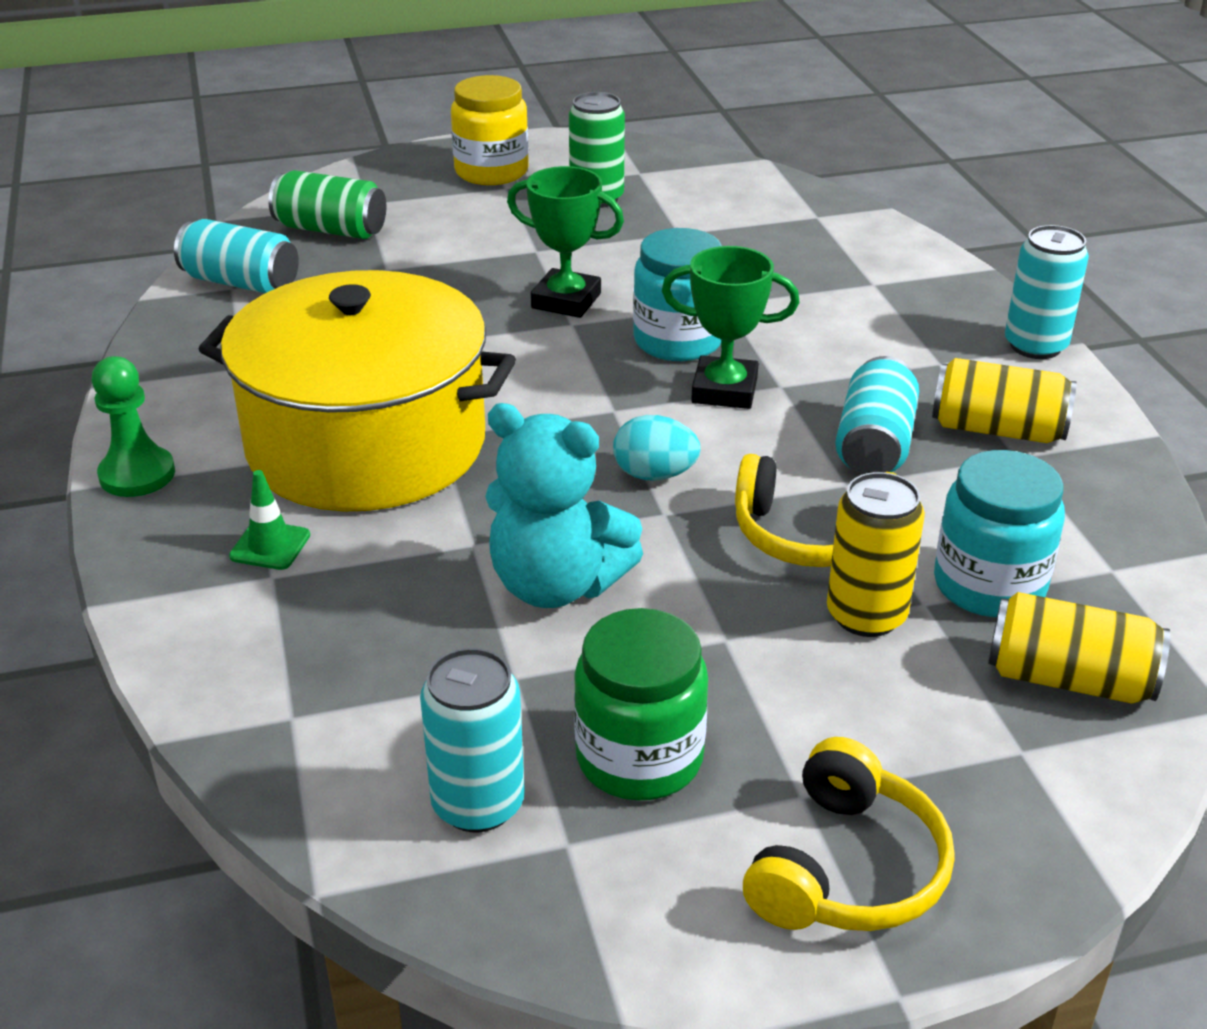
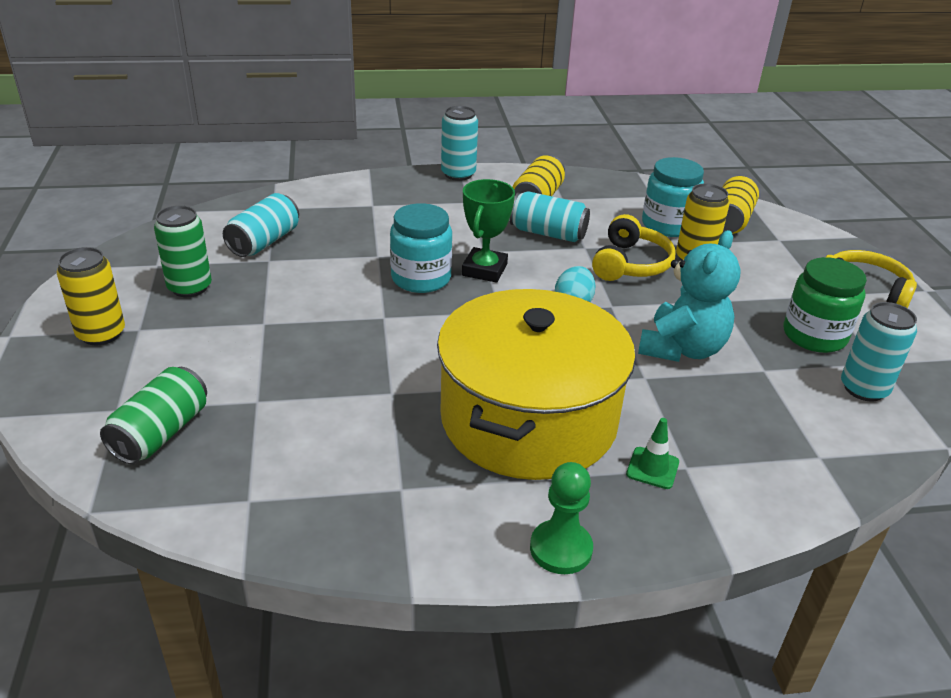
camera: 85 degrees left, 0 degrees up
turquoise can [174,219,299,293] -> turquoise can moved to [223,193,299,257]
yellow jar [451,75,529,185] -> yellow can [57,247,125,345]
green trophy [507,166,624,318] -> none

